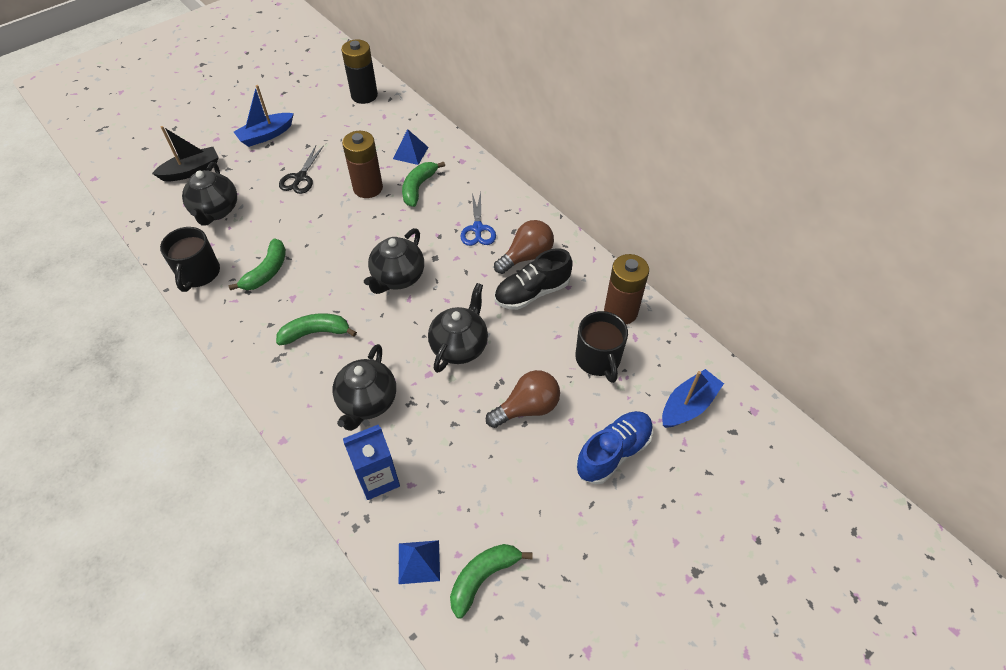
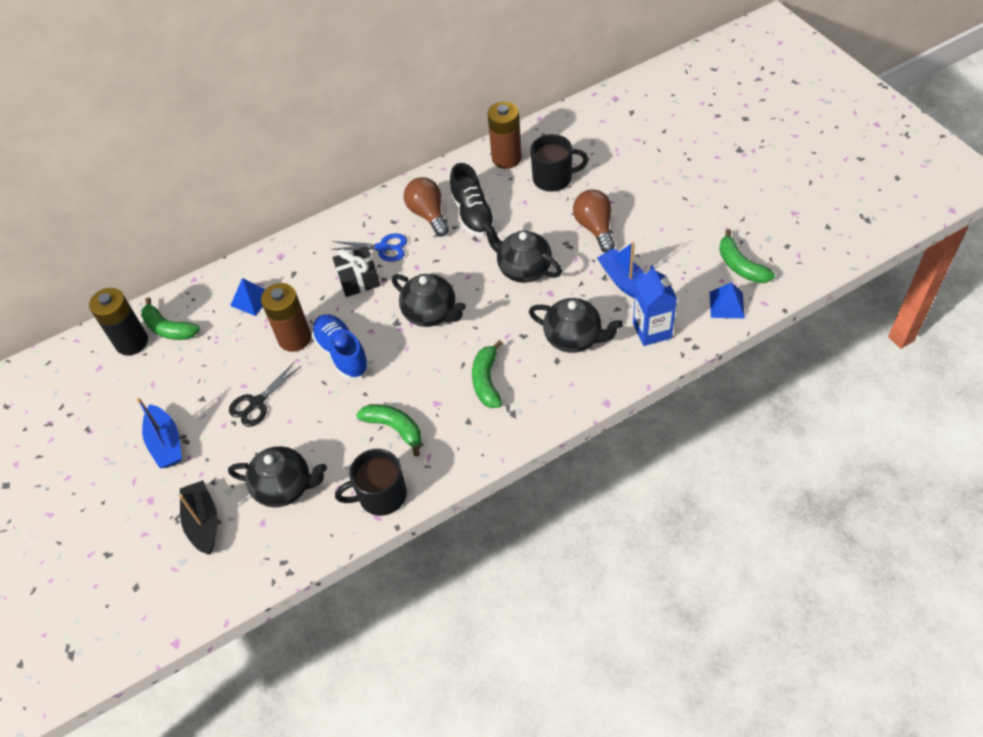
camera: 75 degrees left, 0 degrees up
black mug [160,227,220,292] -> black mug turned 150 degrees clockwise [335,449,407,516]
black scissors [279,145,324,194] -> black scissors turned 105 degrees clockwise [229,361,301,427]
green banana [402,162,445,207] -> green banana moved to [141,297,200,340]
blue shoe [576,411,653,484] -> blue shoe moved to [311,314,370,380]
blue boat [662,369,724,428] -> blue boat moved to [597,242,645,299]
none -> black gift [333,246,380,297]

